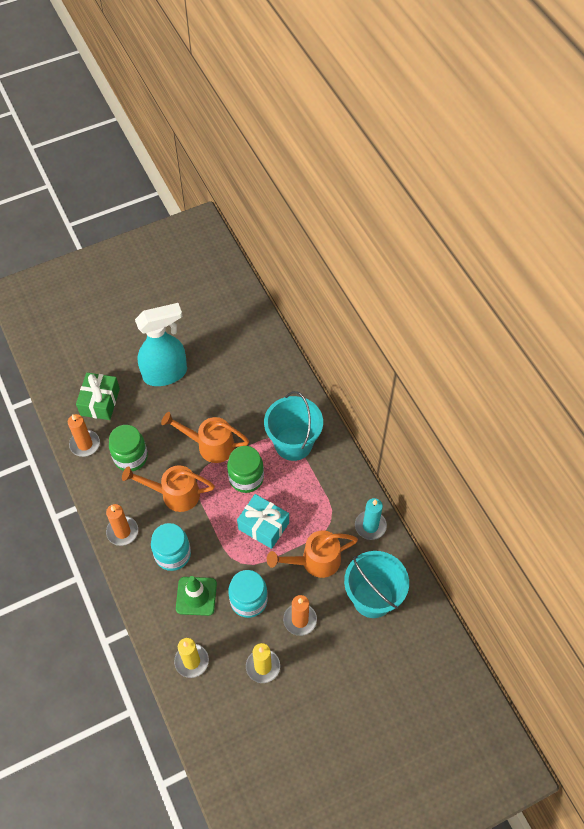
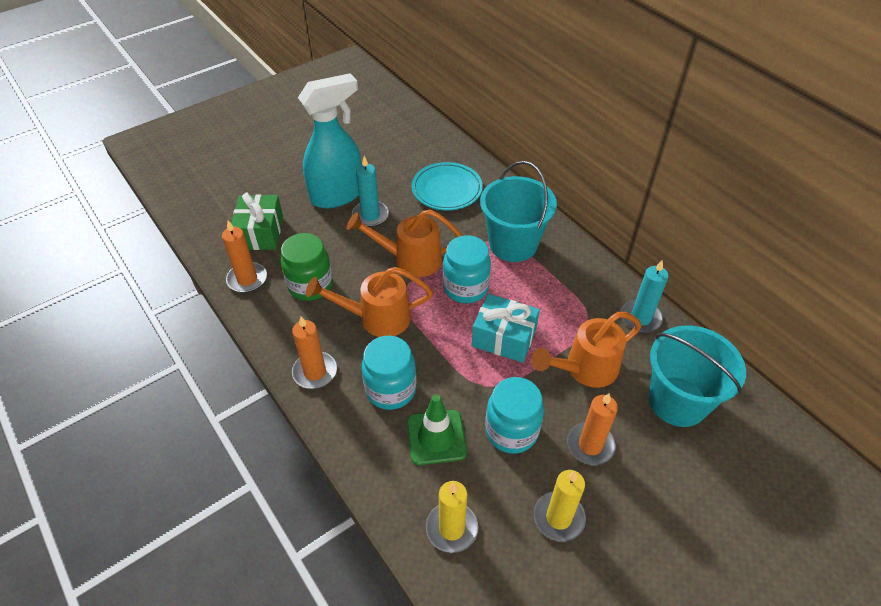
camera: 10 degrees left, 10 degrees down
green jar [227,446,264,493] -> turquoise jar [443,235,491,303]
none -> turquoise candle [352,156,389,227]
none -> turquoise plate [412,162,483,210]

